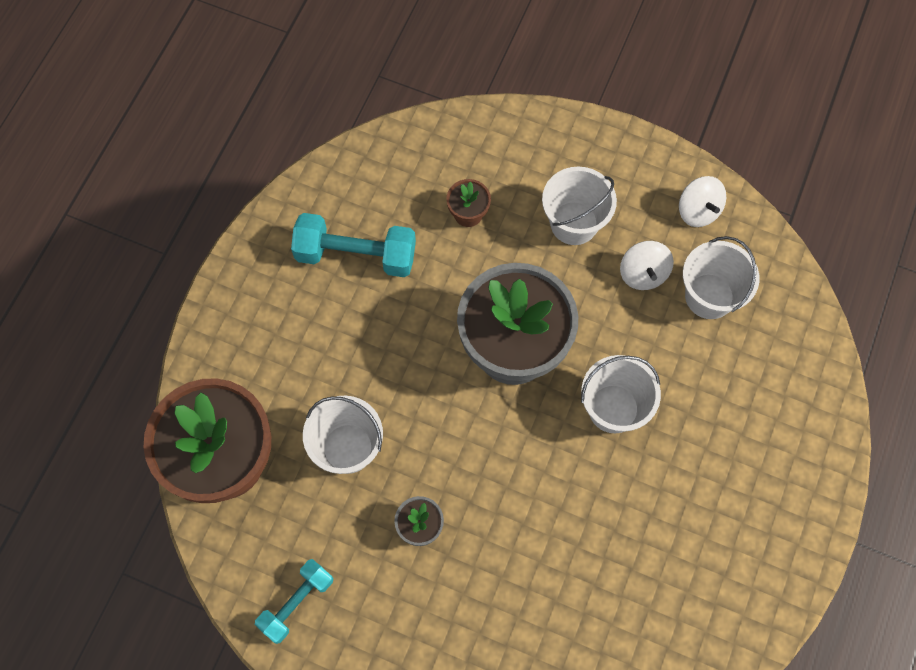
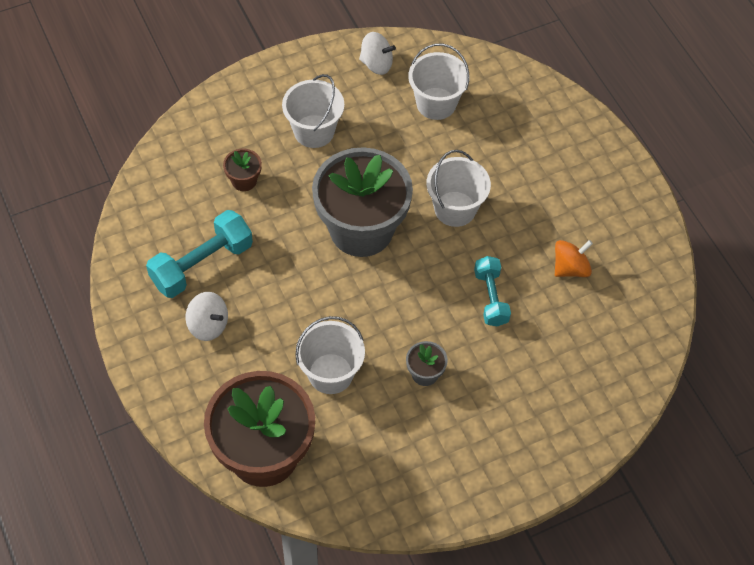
camera: 50 degrees left, 10 degrees down
turquoise dumbbell [255,559,333,644] -> turquoise dumbbell moved to [474,256,511,326]
white spinning top [620,241,674,290] -> white spinning top moved to [186,292,228,341]
none -> orange spinning top [555,240,593,277]

